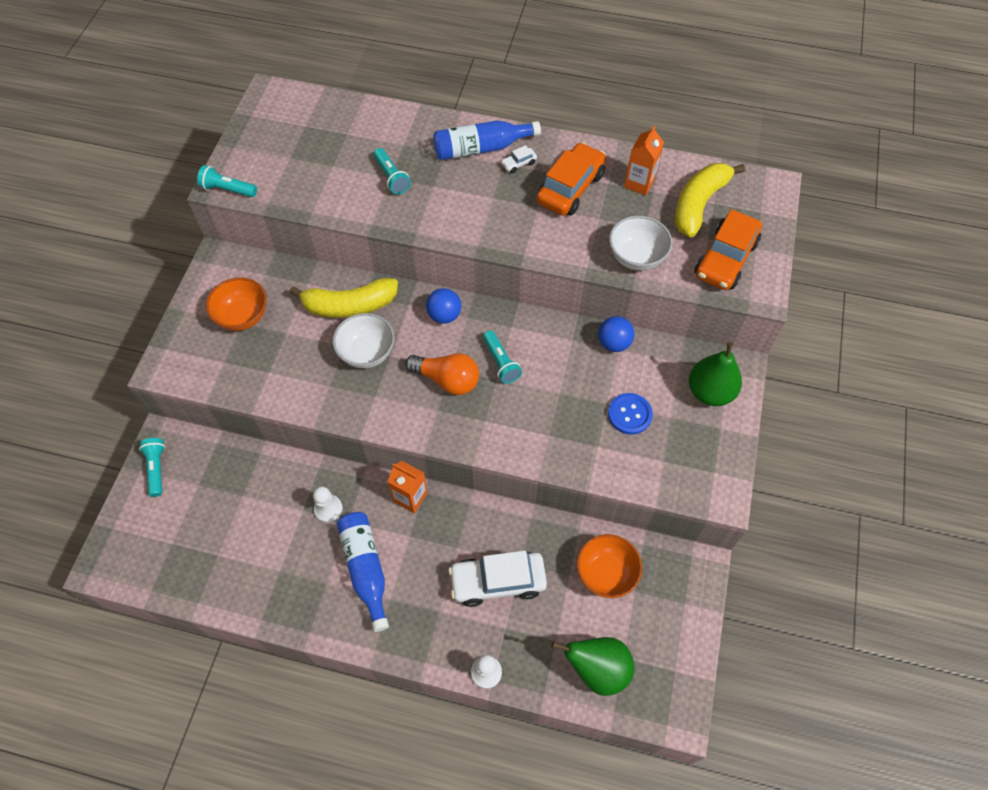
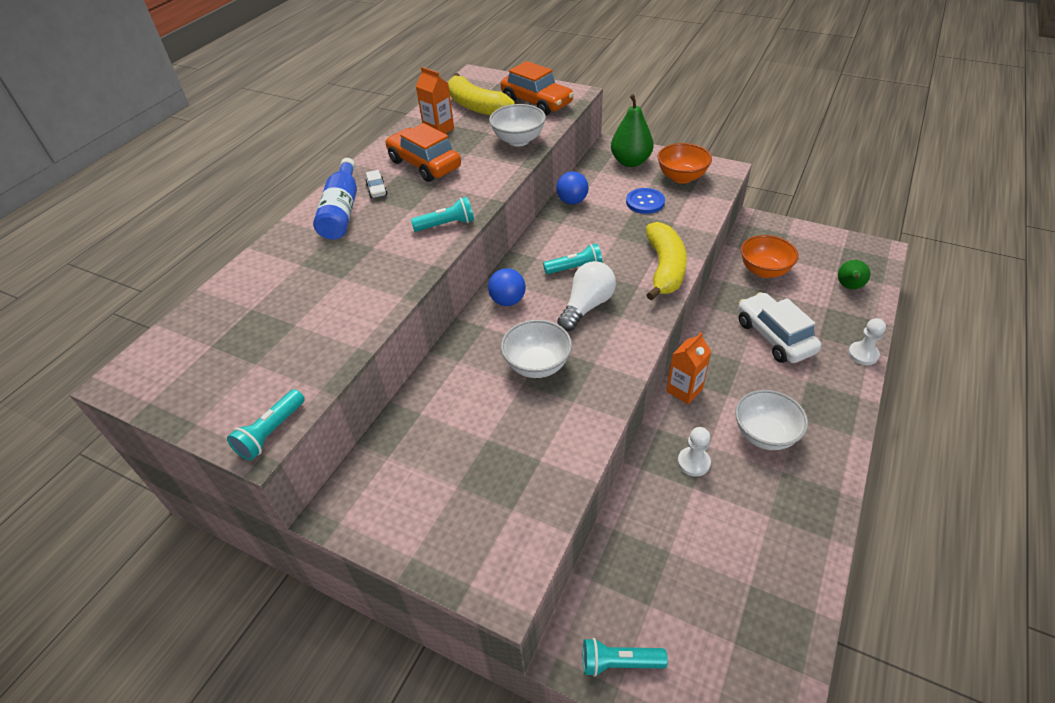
camera: 75 degrees left, 15 degrees down
orange bowl [206,277,267,331] -> orange bowl moved to [657,143,712,184]
yellow banana [290,278,398,318] -> yellow banana moved to [646,222,687,301]
blue bottle [337,512,389,632] -> white bowl [735,390,808,450]
turquoise flashlight [373,148,411,194] -> turquoise flashlight moved to [411,197,474,232]
orange light bulb [405,353,479,395] -> white light bulb [557,261,616,331]
white car [448,551,547,607] -> white car turned 150 degrees clockwise [738,292,821,363]
green pear [552,637,634,696] -> green pear [838,260,870,289], size x0.63

